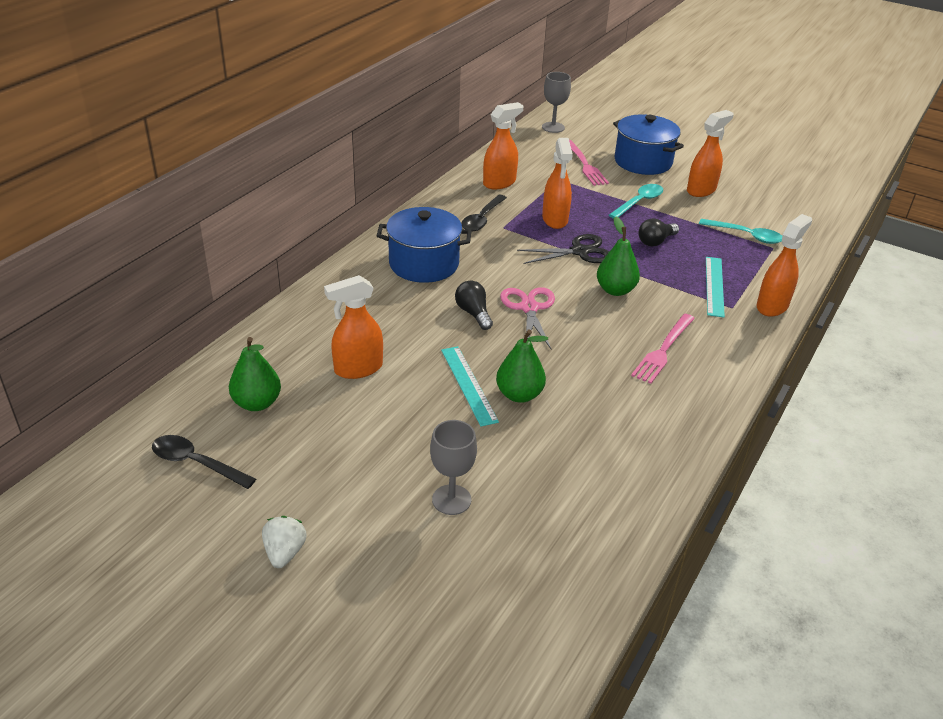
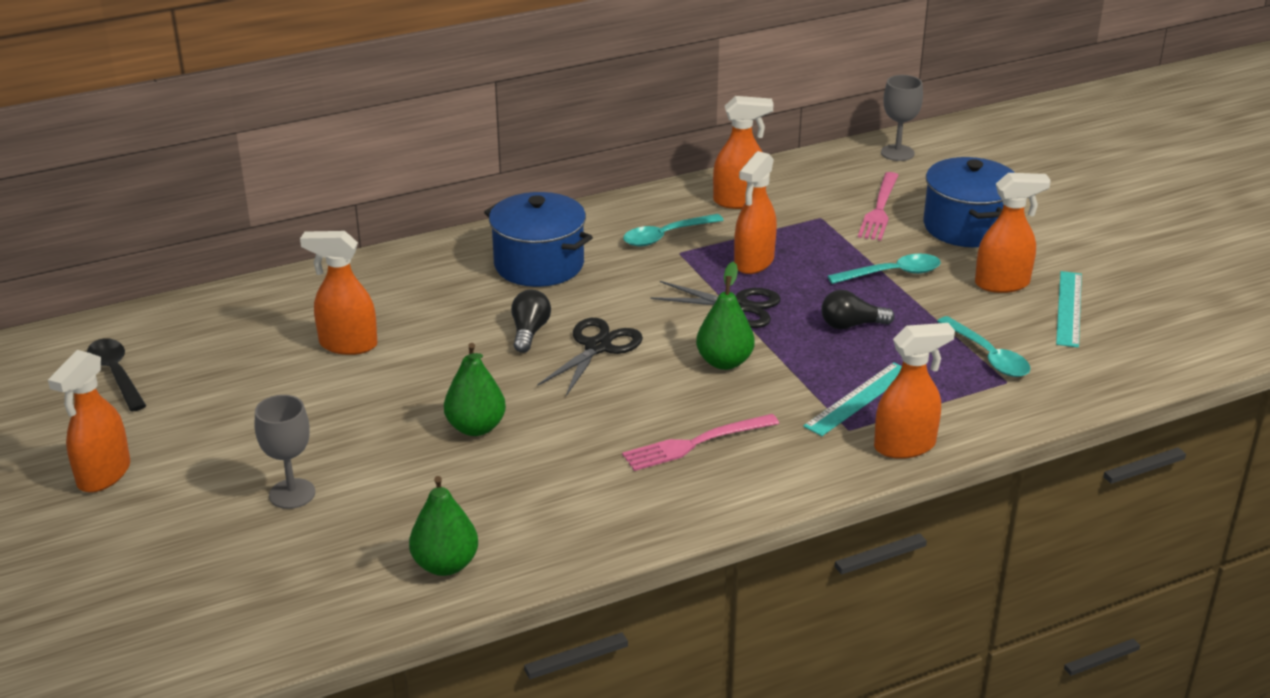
camera: 35 degrees right, 5 degrees down
green pear [229,337,281,411] -> green pear moved to [409,476,478,576]
white strawberry [262,516,307,568] -> orange spray bottle [48,350,130,493]
turquoise ruler [441,346,499,426] -> turquoise ruler moved to [1056,271,1082,348]
black spoon [461,195,507,231] -> turquoise spoon [623,214,724,247]
pink scissors [500,287,555,349] -> black scissors [537,318,643,396]

